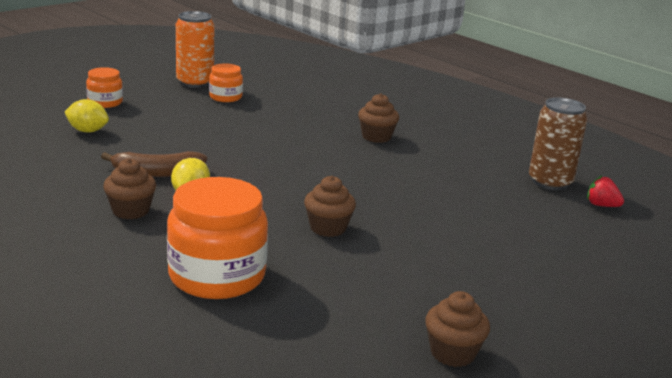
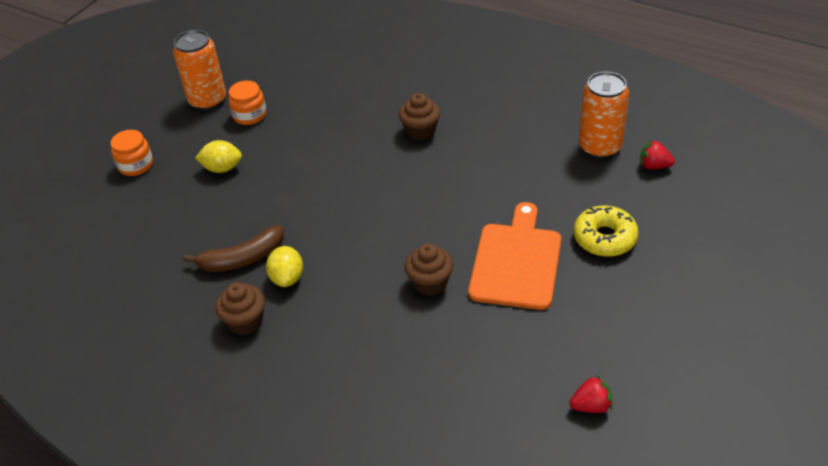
camera: 10 degrees left, 20 degrees up
yellow lemon [65,99,109,133] -> yellow lemon moved to [195,140,242,173]
orange jar [167,177,268,299] -> none
brown cupcake [425,291,490,367] -> red strawberry [570,374,613,413]
brown can [529,97,588,190] -> orange can [579,72,629,158]
none -> orange cutting board [468,202,561,310]
none -> yellow donut [574,206,639,257]

